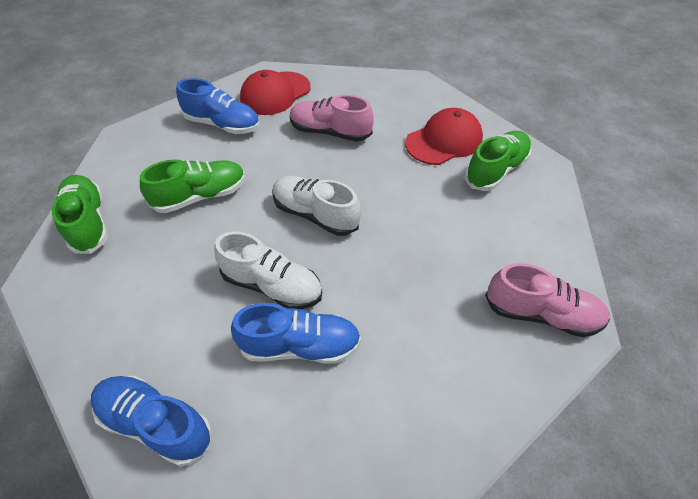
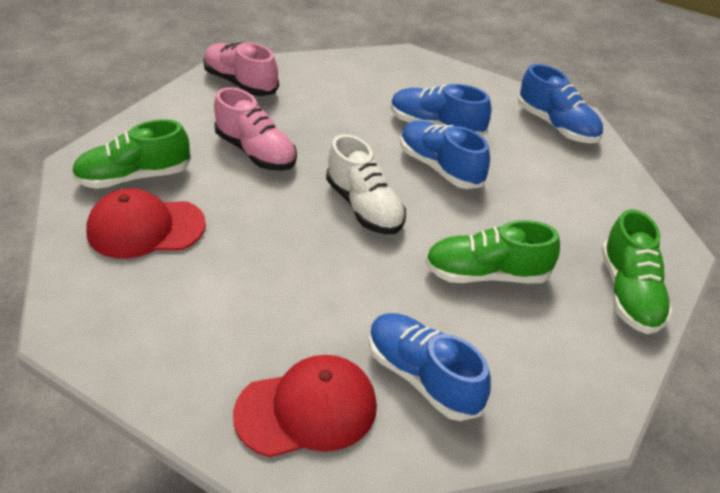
camera: 155 degrees left, 10 degrees down
white shoe [214,231,322,309] -> blue shoe [400,121,490,189]
pink shoe [290,95,374,142] -> pink shoe moved to [214,87,297,171]

